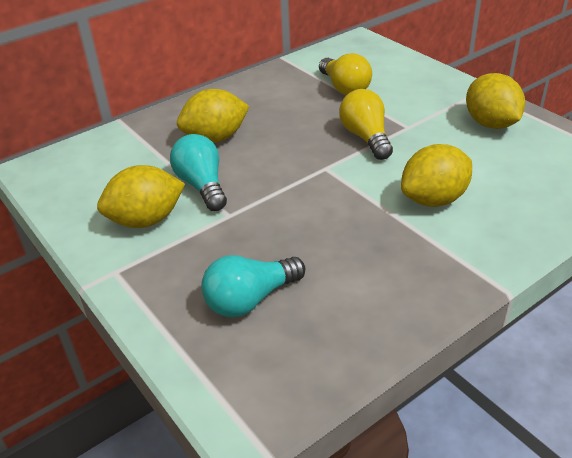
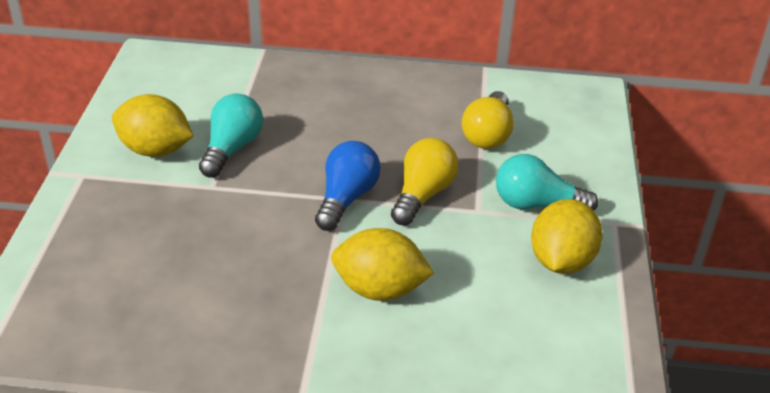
camera: 40 degrees right, 0 degrees up
yellow lemon [177,89,249,143] -> none
turquoise light bulb [201,255,305,318] -> turquoise light bulb moved to [496,154,599,211]
none -> blue light bulb [315,141,381,231]

